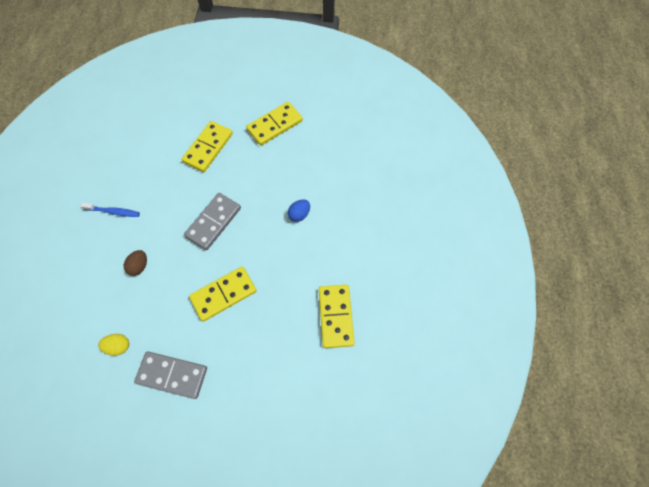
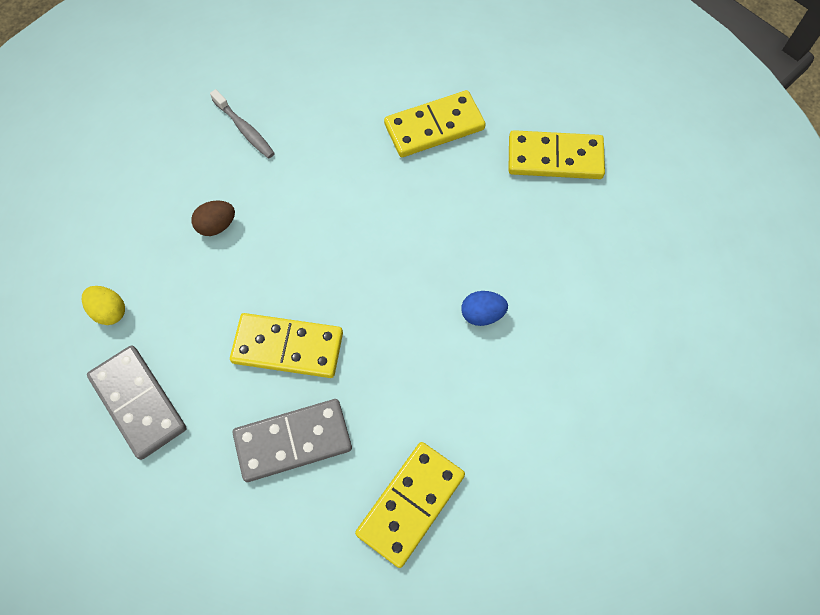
camera: 40 degrees right, 0 degrees up
blue toothbrush [80,202,140,217] -> grey toothbrush [210,89,275,159]
grey domino [184,193,241,250] -> grey domino moved to [233,399,352,482]

